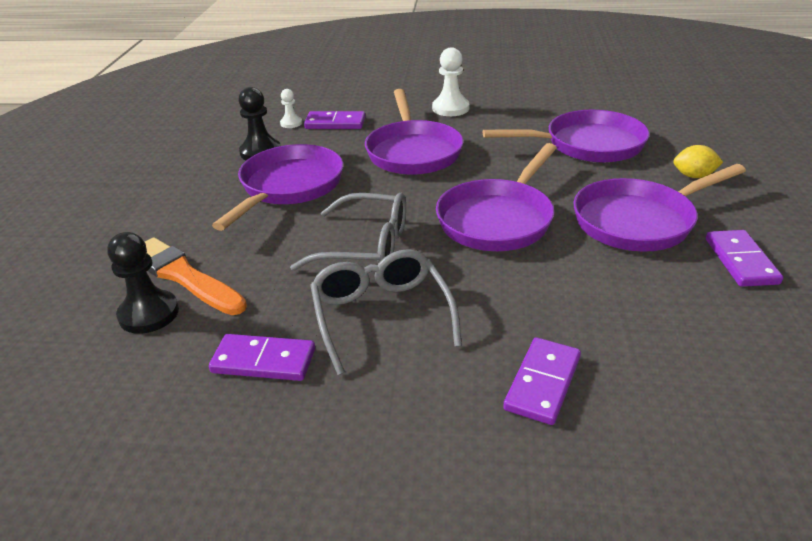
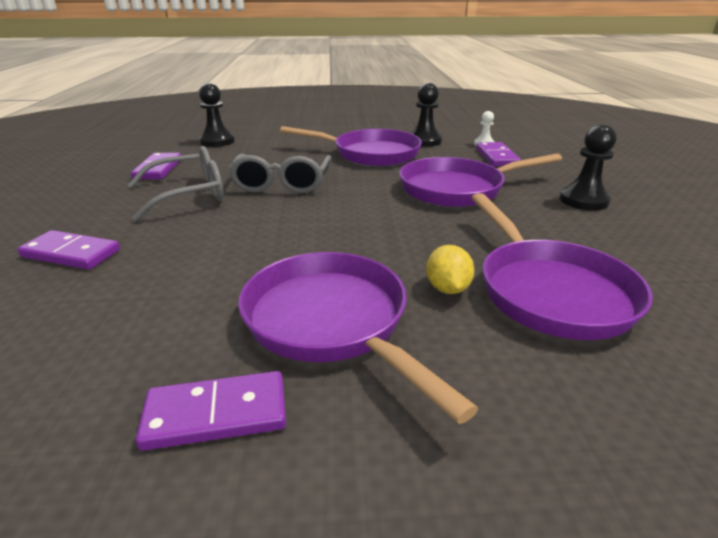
camera: 80 degrees right, 5 degrees down
orange brush [145,237,247,315] -> none
white pawn [432,47,470,116] -> black pawn [560,124,617,210]
purple pan [436,143,557,251] -> none
yellow lemon [673,145,723,178] -> yellow lemon moved to [426,245,474,294]

